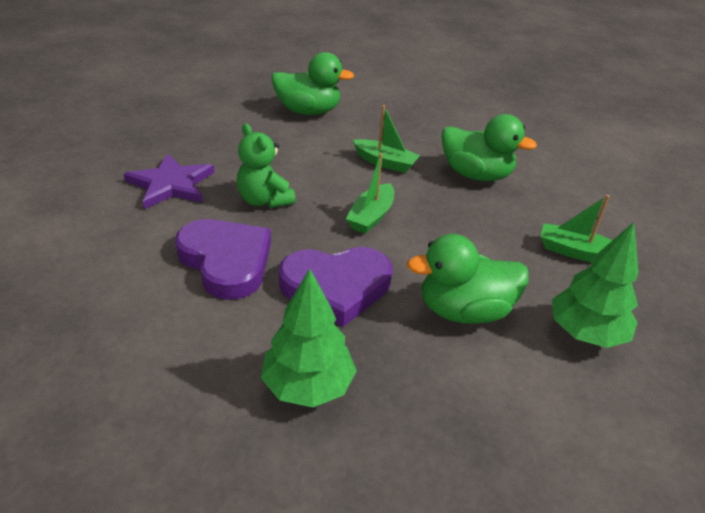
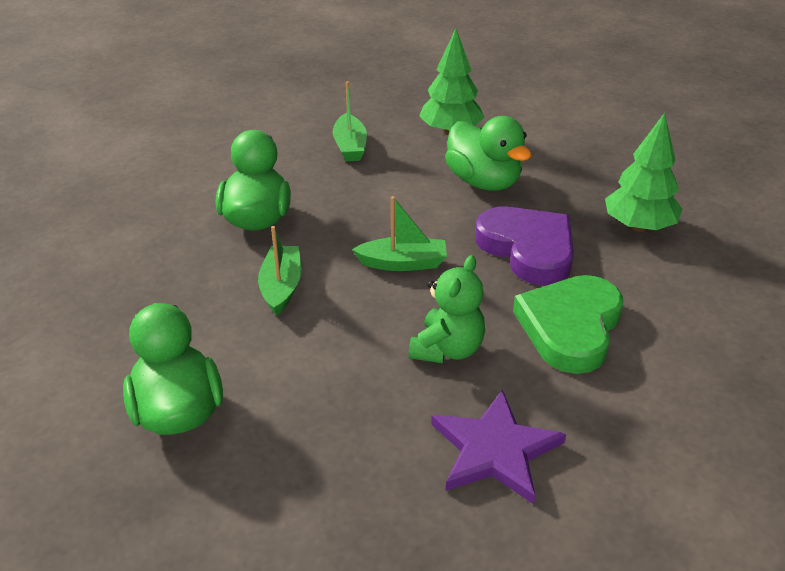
camera: 115 degrees left, 0 degrees up
purple heart [175,219,271,300] -> green heart [513,275,623,374]

